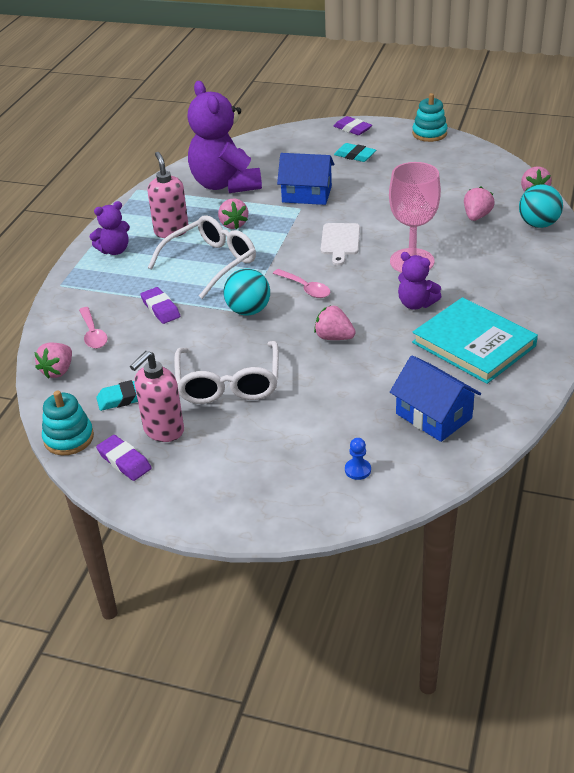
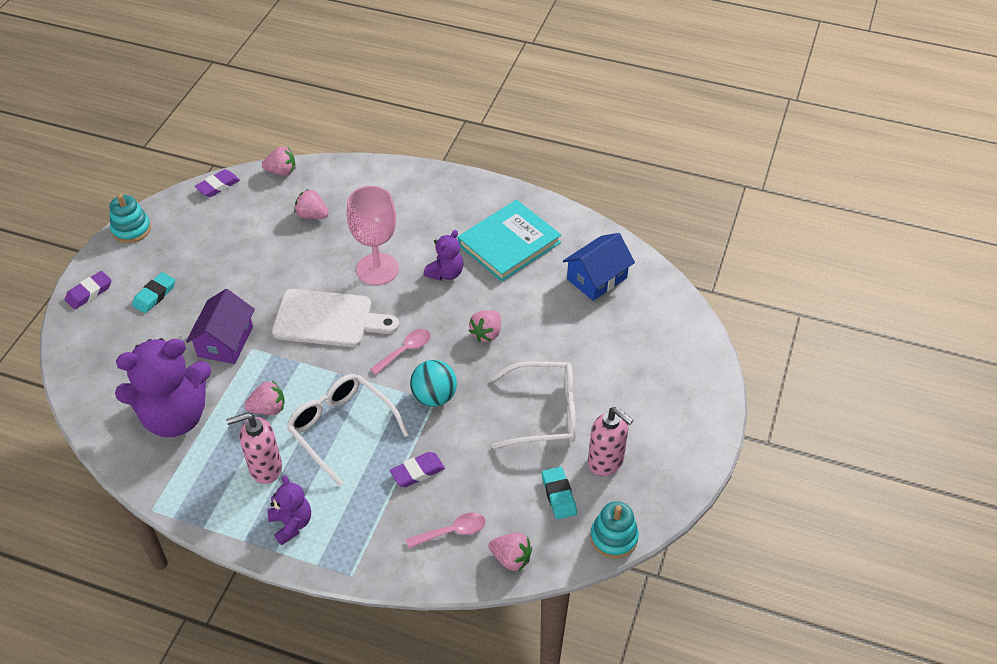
camera: 90 degrees left, 10 degrees up
purple eraser [96,435,152,481] -> purple eraser moved to [195,169,240,197]
blue house [277,153,335,205] -> purple house [186,289,255,364]
white cutting board [321,223,360,266] -> white cutting board [272,289,399,347], size x1.65
blue pawn [345,438,371,480] -> none
turquoise ball [519,184,563,228] -> none

